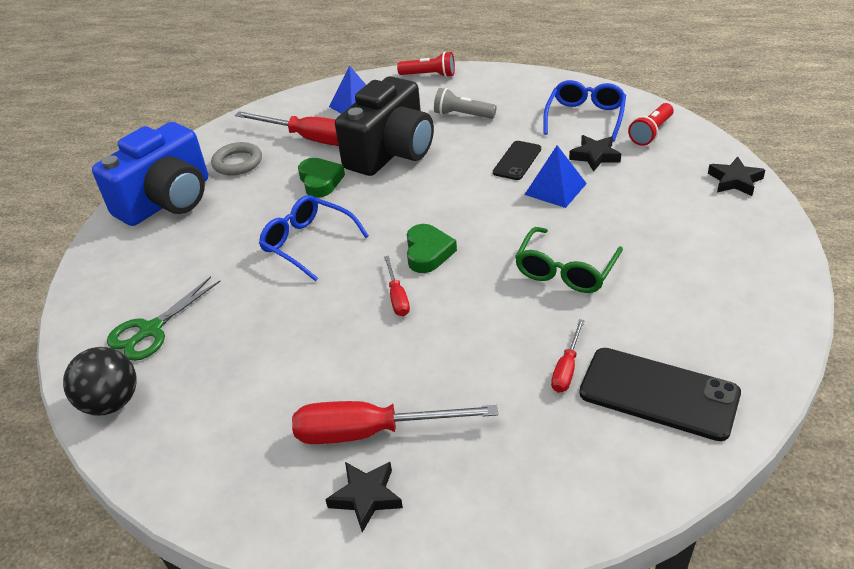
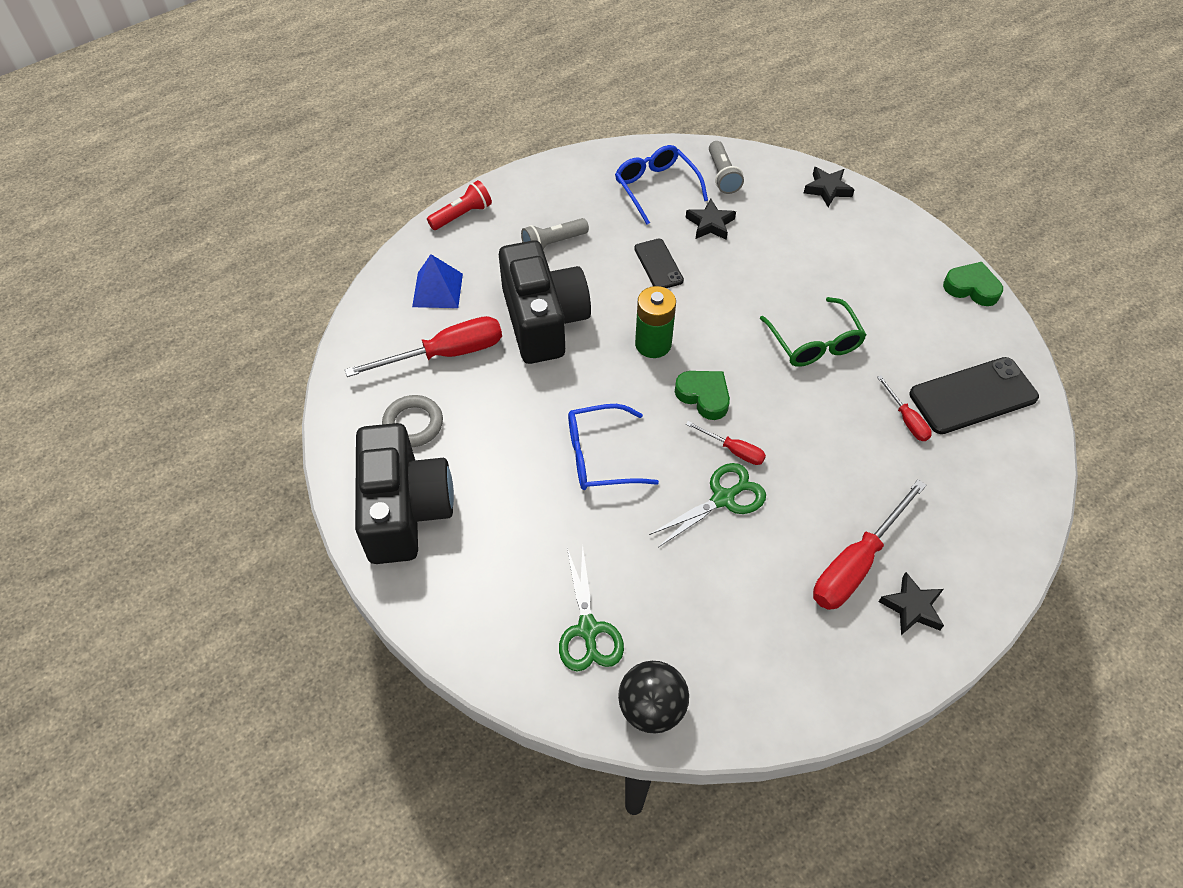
camera: 50 degrees left, 15 degrees up
blue camera [92,122,208,226] -> black camera [355,423,454,564]
green heart [298,158,345,198] -> green heart moved to [943,262,1003,306]
blue pyramid [524,145,587,208] -> none
red flashlight [628,103,674,146] -> grey flashlight [709,141,744,194]
none -> green battery [635,286,676,358]
none -> green scissors [649,463,766,547]

